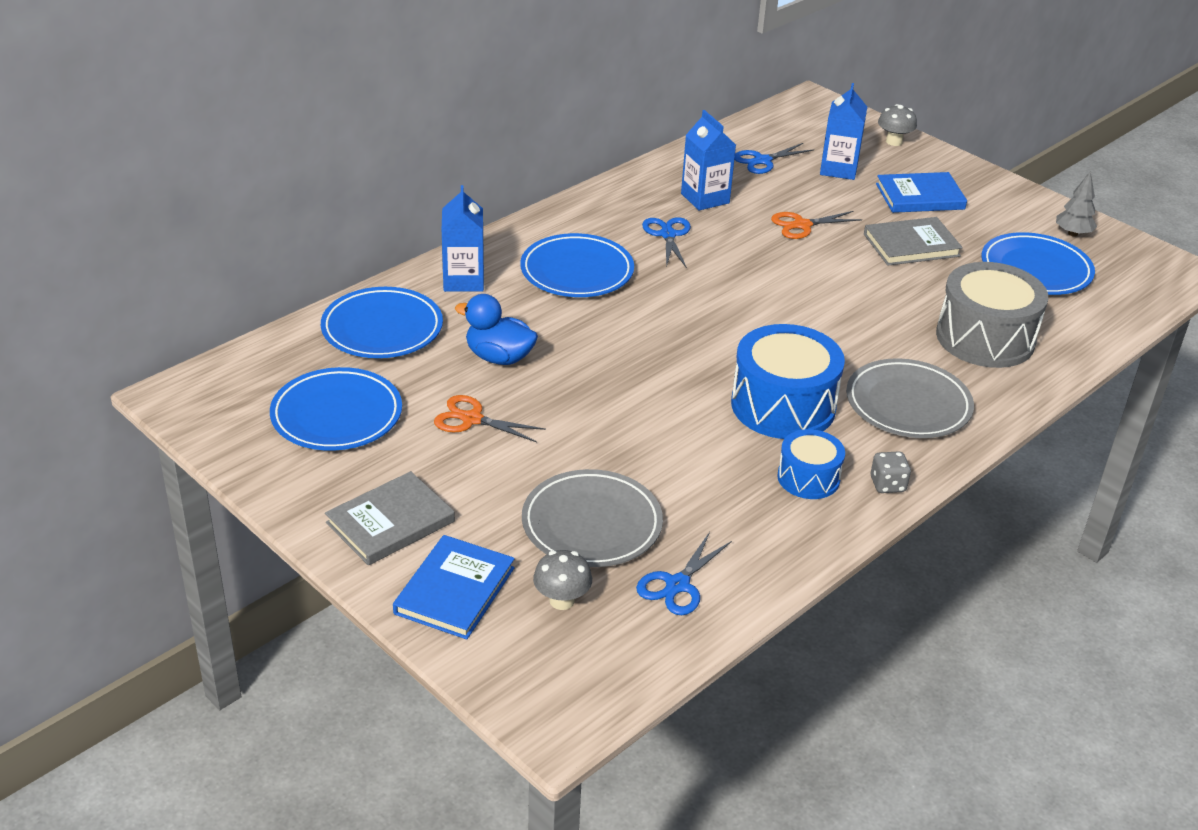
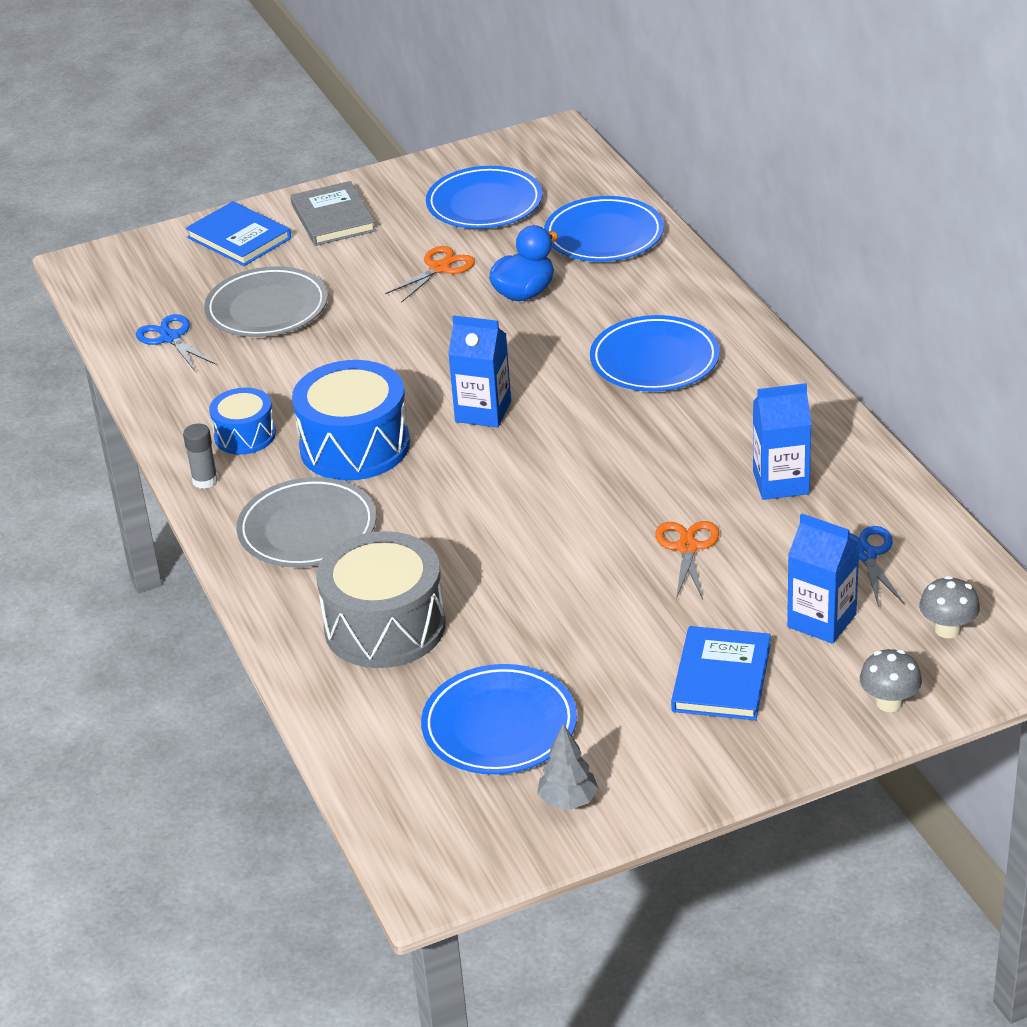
camera: 115 degrees right, 0 degrees up
blue carton [442,185,484,292] -> blue carton moved to [448,315,511,428]
grey mushroom [533,550,592,610] -> grey mushroom moved to [919,576,980,638]
blue scissors [642,217,691,268] -> none
grey book [864,217,963,266] -> none
grey dice [871,451,911,493] -> grey glue stick [183,423,218,489]

